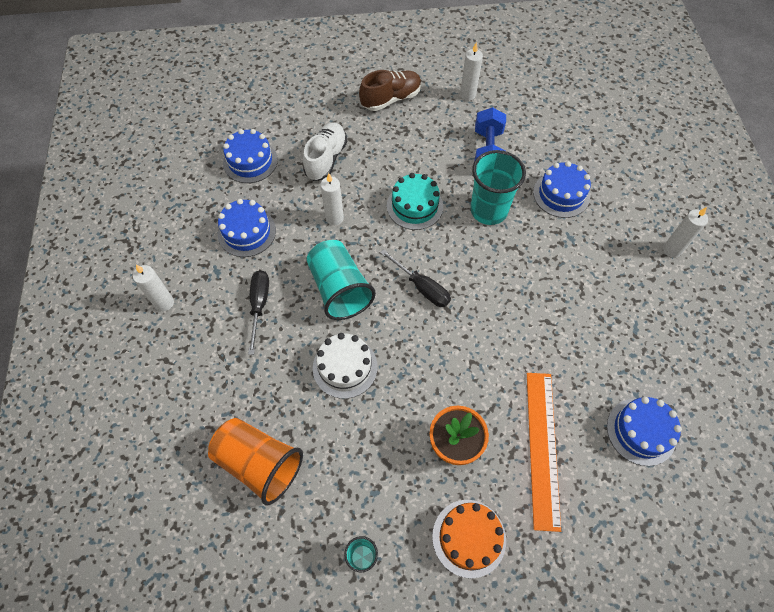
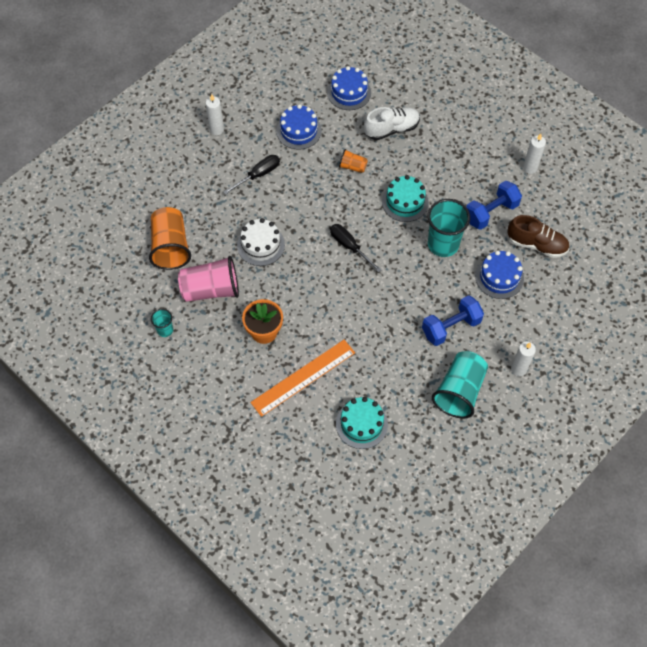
camera: 50 degrees right, 0 degrees up
turquoise cup [307,240,376,320] -> turquoise cup moved to [432,351,488,419]
white candle [320,173,344,226] -> orange cup [339,149,368,173]
brown shoe [359,70,422,111] -> brown shoe moved to [508,215,569,258]
black screwdriver [380,249,451,307] -> black screwdriver turned 135 degrees clockwise [330,224,382,272]
orange cake [432,500,506,578] -> none
blue cake [607,397,682,466] -> turquoise cake [336,397,388,449]
none -> pink cup [178,256,239,302]
none -> blue dumbbell [422,295,484,346]

